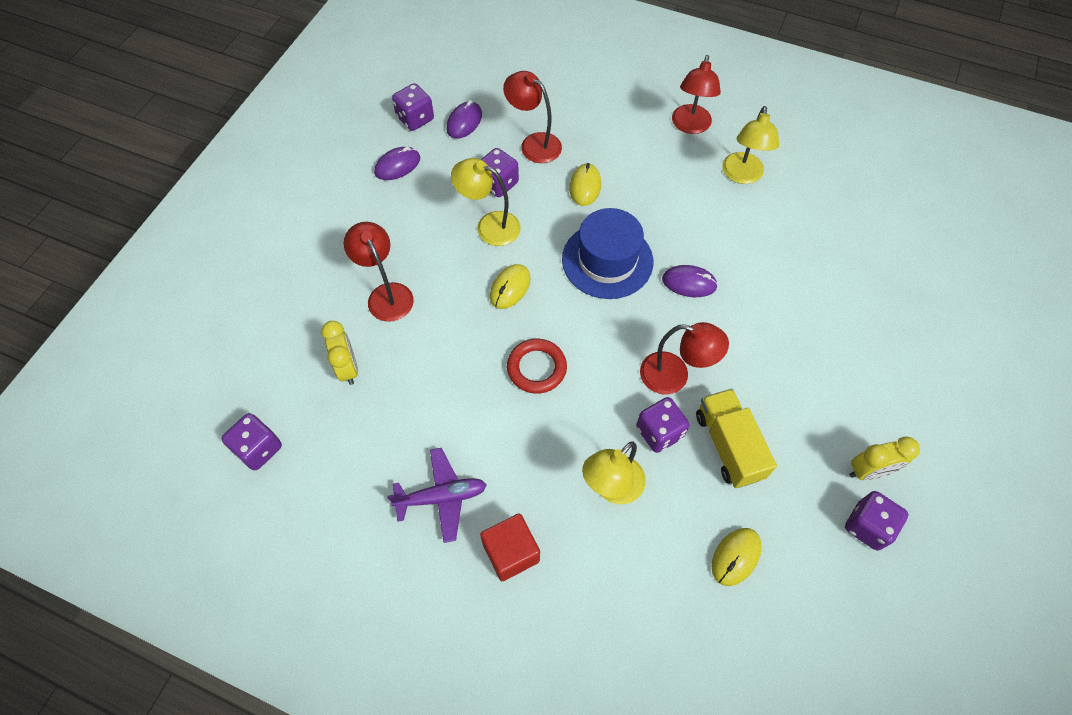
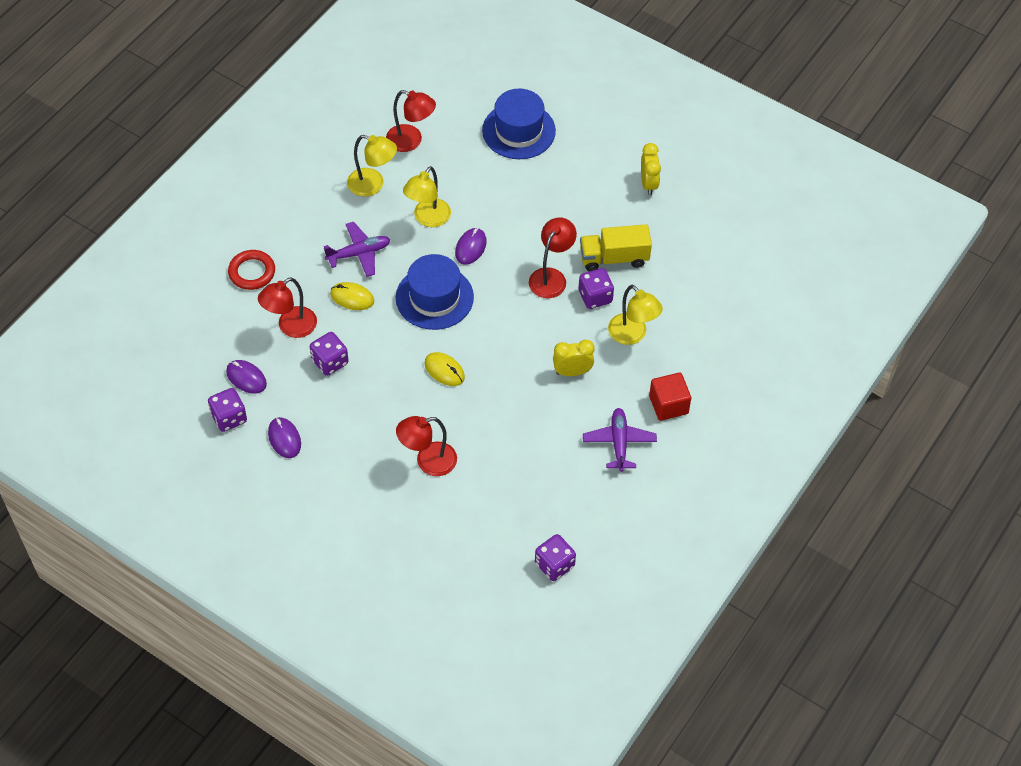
camera: 80 degrees left, 5 degrees down
yellow clock [321,321,358,385] -> yellow clock moved to [553,340,595,376]
yellow lamp [451,158,521,246] -> yellow lamp moved to [403,166,451,227]
red ring [507,339,567,394] -> red ring moved to [228,250,275,290]
red lamp [672,55,721,134] -> red lamp moved to [386,90,436,152]
yellow mouse [712,528,762,586] -> none
purple dice [845,491,909,550] -> none
none -> purple plane [324,222,390,277]
none -> blue hat [482,89,556,159]

